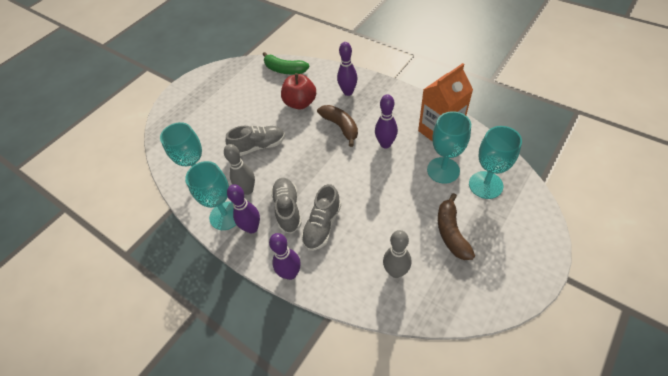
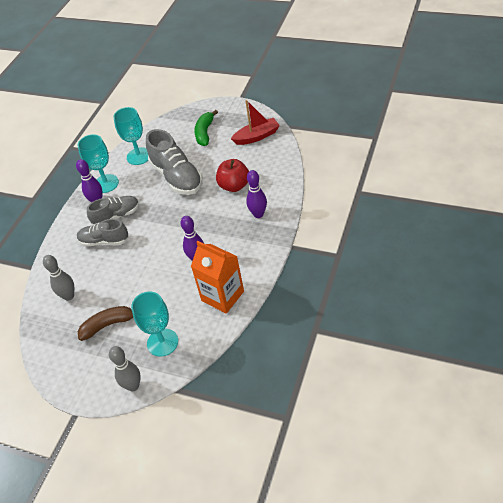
camera: 75 degrees right, 5 degrees down
grey bowling pin [224,144,255,195] -> grey bowling pin moved to [109,346,141,391]
grey shoe [226,126,285,156] -> grey shoe [146,129,203,195], size x1.60
green banana [262,52,310,74] -> green banana moved to [194,110,218,146]
purple bowling pin [269,233,301,280] -> none
brown banana [317,105,358,147] -> none
turquoise goblet [427,111,471,184] -> none
none -> red boat [231,100,280,145]

